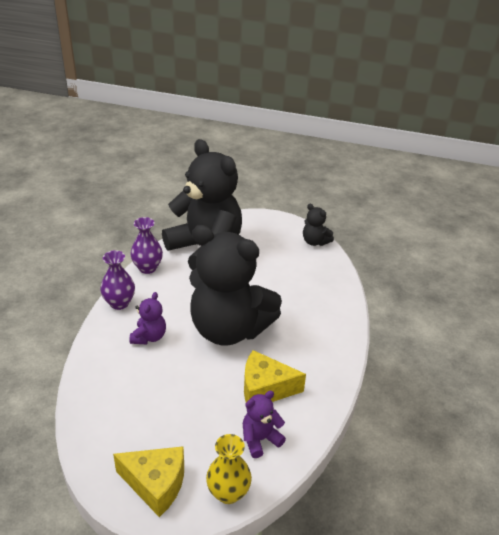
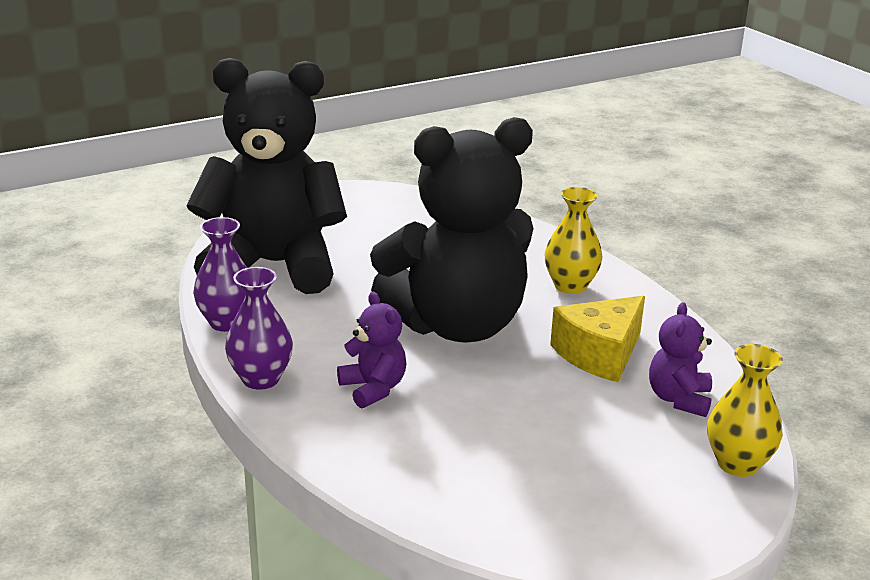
camera: 45 degrees left, 10 degrees down
yellow cheese [113,446,184,517] -> none
black teddy bear [303,203,334,246] -> none
none -> yellow vase [544,187,602,294]

